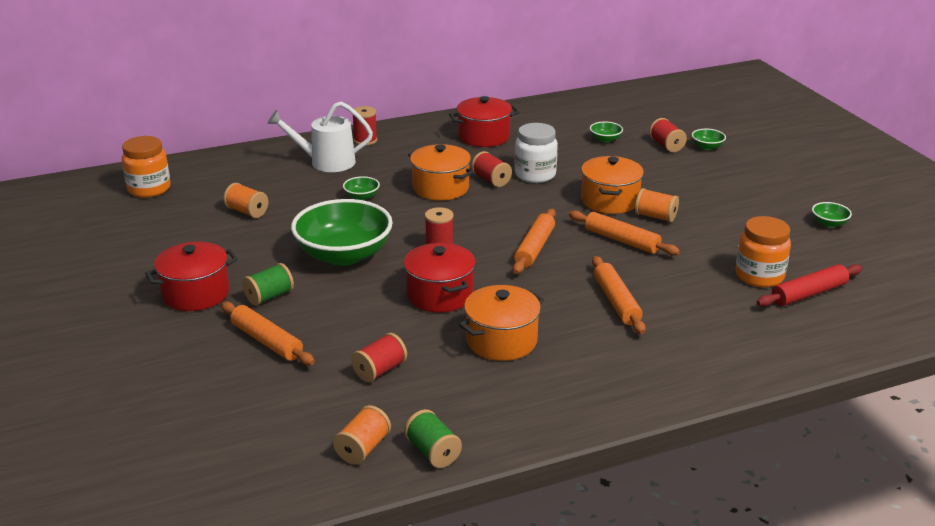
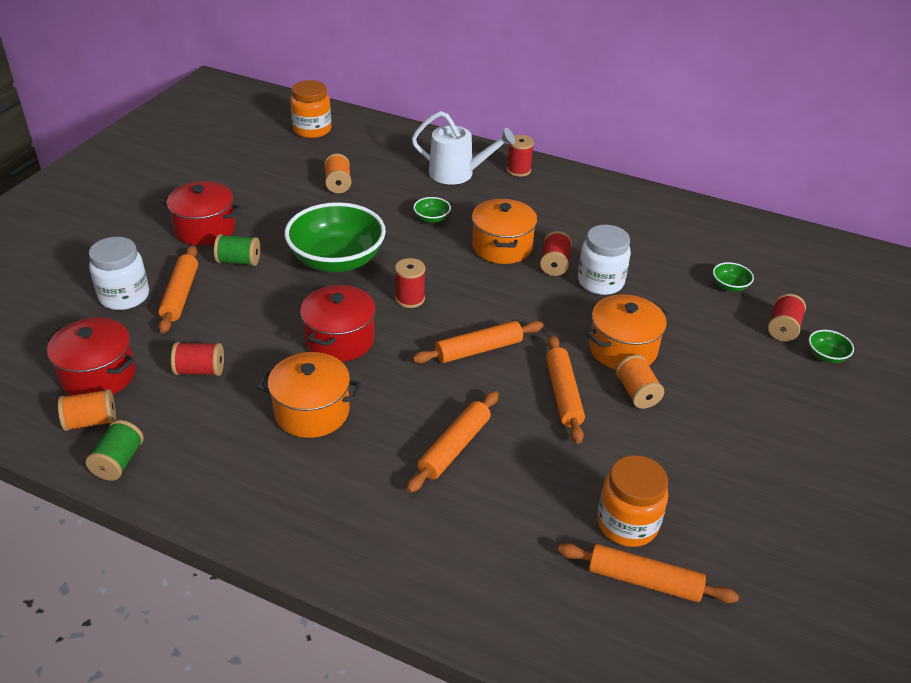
camera: 45 degrees right, 10 degrees up
white watering can [267,101,373,172] -> white watering can turned 150 degrees clockwise [412,111,515,185]
red pot [449,96,519,147] -> red pot moved to [47,318,136,396]
red rolling pin [757,264,863,307] -> orange rolling pin [558,543,739,603]
green bowl [812,202,852,228] -> none
none -> white jar [89,237,149,310]

